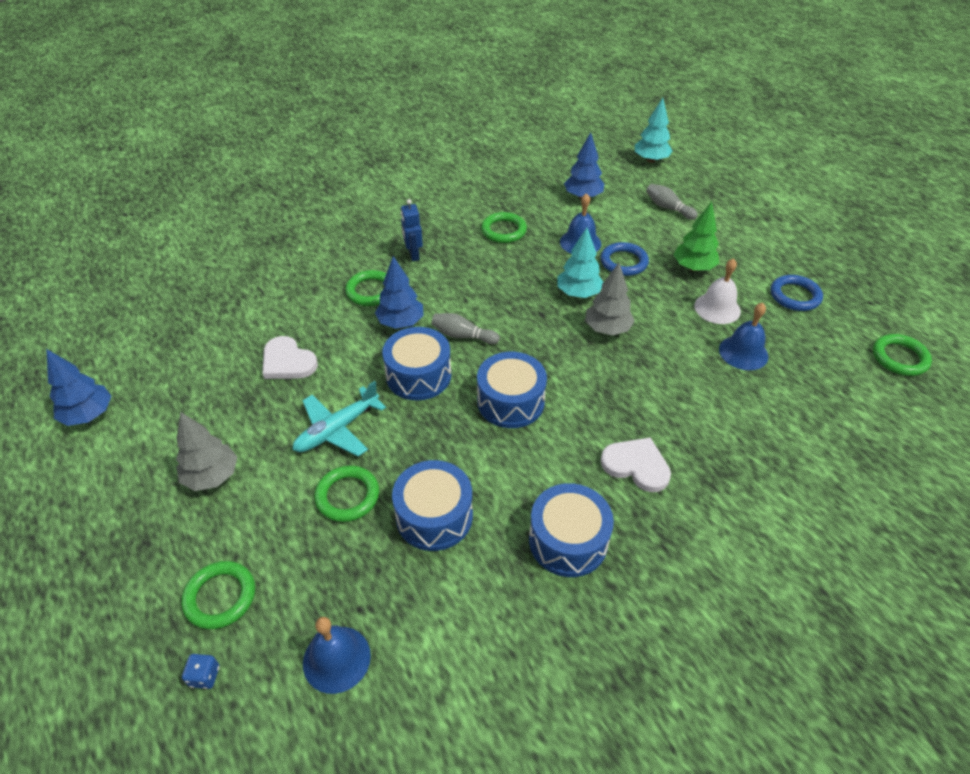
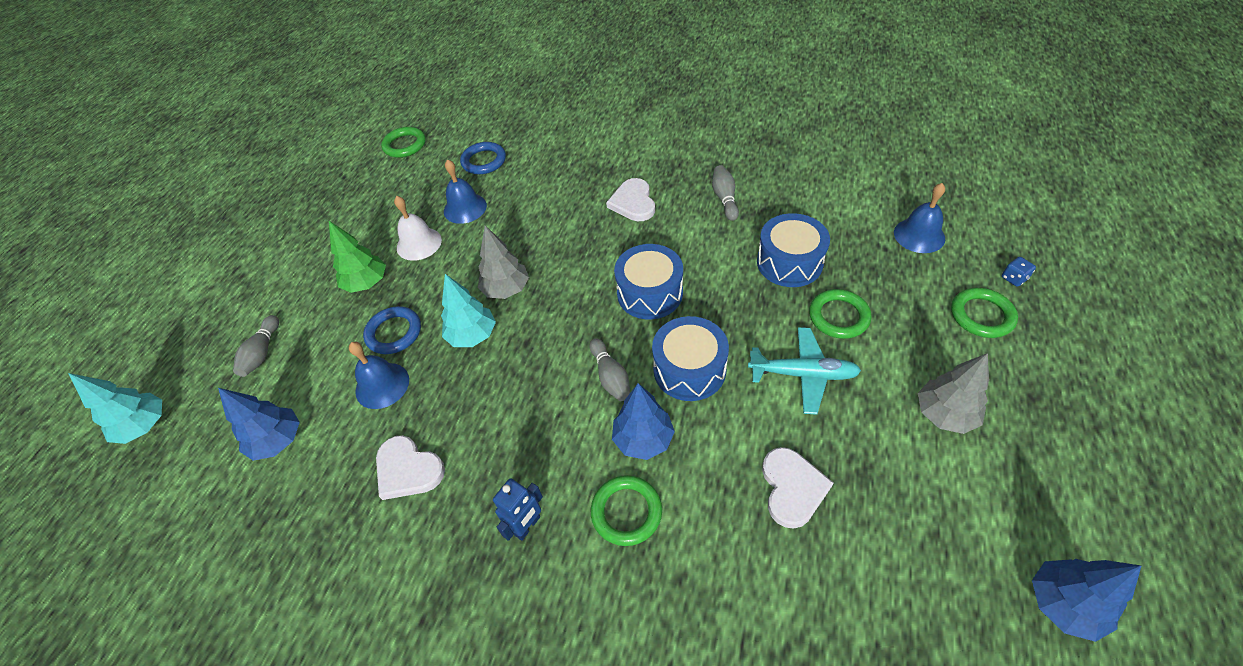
camera: 125 degrees left, 5 degrees up
green ring [481,212,527,243] -> white heart [376,435,445,500]
blue drum [529,483,614,577] -> grey bowling pin [712,165,739,221]
blue ring [771,275,823,311] -> blue ring moved to [460,142,506,174]

